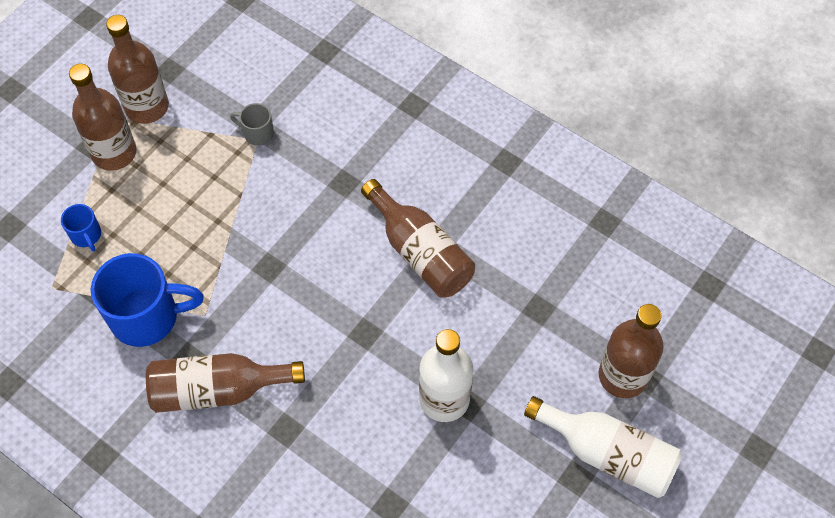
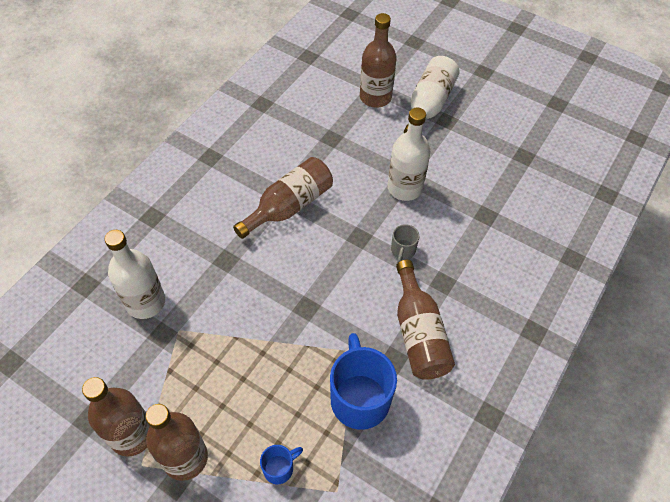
camera: 95 degrees left, 5 degrees down
grey mug [230,103,274,146] -> grey mug moved to [391,224,419,263]
none -> white bottle [105,230,165,319]

